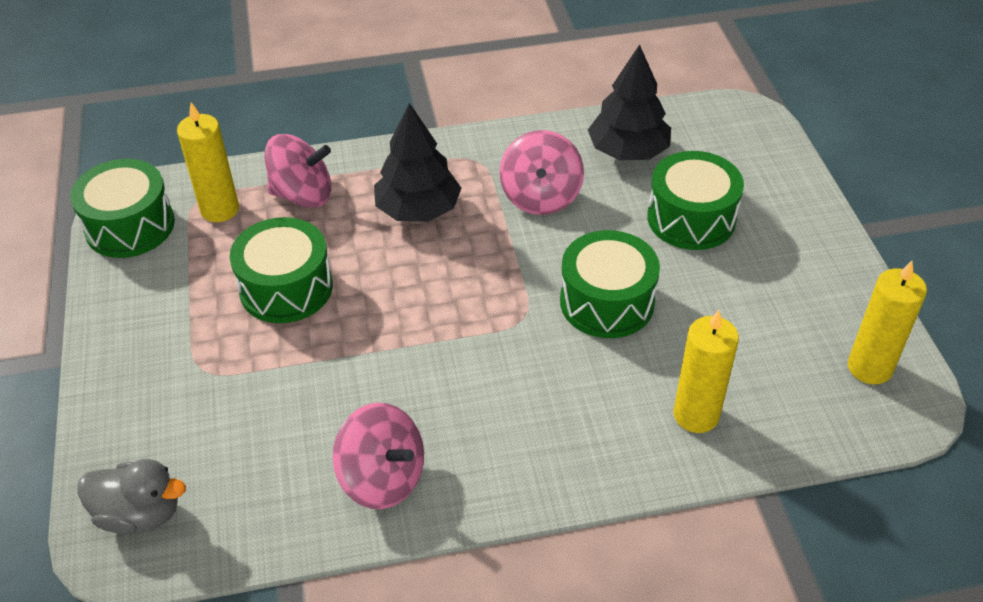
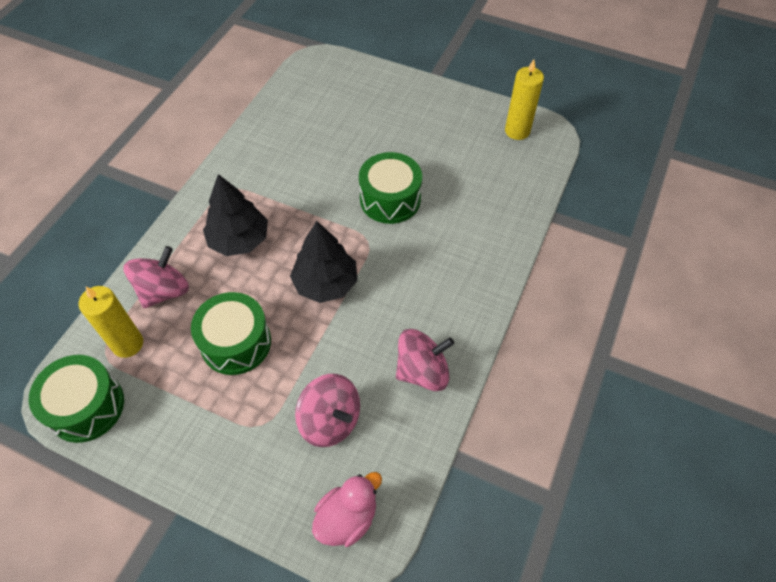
camera: 55 degrees left, 10 degrees up
grey duck [77,459,186,534] -> pink duck [312,472,382,547]
pink spinning top [500,130,584,215] -> pink spinning top moved to [295,374,360,447]
black tree [588,44,671,161] -> black tree moved to [290,221,358,303]
green drum [647,151,744,250] -> none
yellow candle [673,310,739,433] -> none

